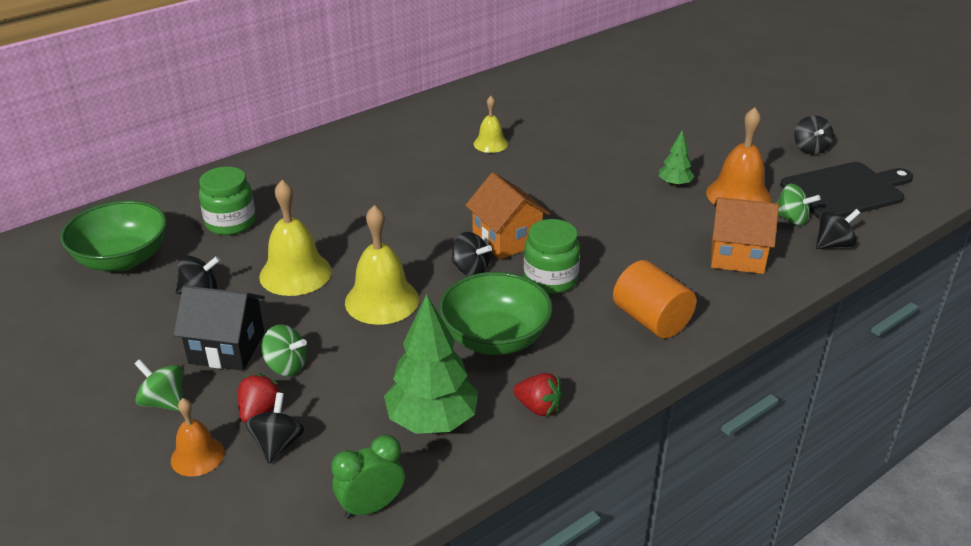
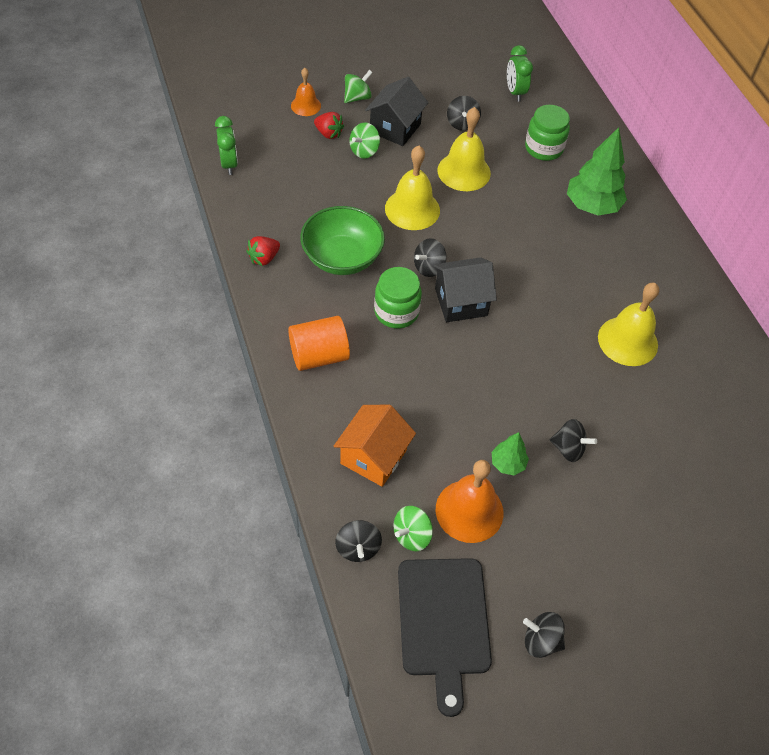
camera: 105 degrees right, 20 degrees up
green bowl [60,200,167,271] -> green clock [507,45,533,101]
black spinning top [246,393,304,464] -> black spinning top moved to [550,419,597,462]
green tree [384,294,478,434] -> green tree moved to [567,127,627,216]
orange house [465,172,550,260] -> black house [434,257,497,322]
yellow bell [473,96,508,153] -> yellow bell [598,283,659,366], size x1.70

